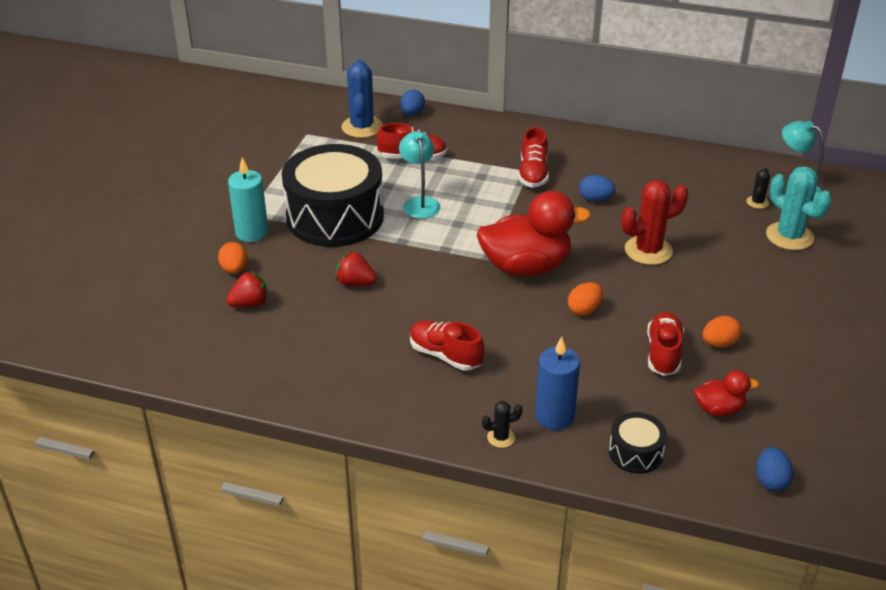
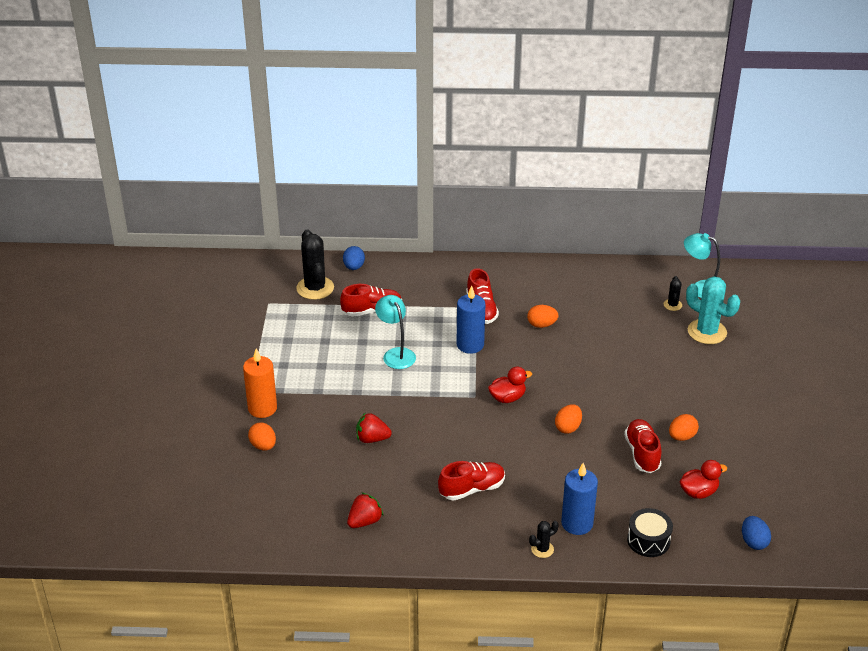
camera: 15 degrees left, 0 degrees up
red strawberry [226,271,269,307] -> red strawberry moved to [347,492,384,528]
turquoise candle [228,158,268,242] -> orange candle [243,348,277,418]
black drum [282,144,384,247] -> none
blue cactus [341,60,383,138] -> black cactus [296,229,334,300]
red shoe [410,320,484,371] -> red shoe turned 135 degrees clockwise [438,461,505,500]
red duck [477,191,591,276] -> red duck [488,367,532,403], size x0.49
blue egg [579,175,615,202] -> orange egg [527,305,559,328]
red cactus [621,180,688,265] -> none
none -> blue candle [456,286,485,354]

